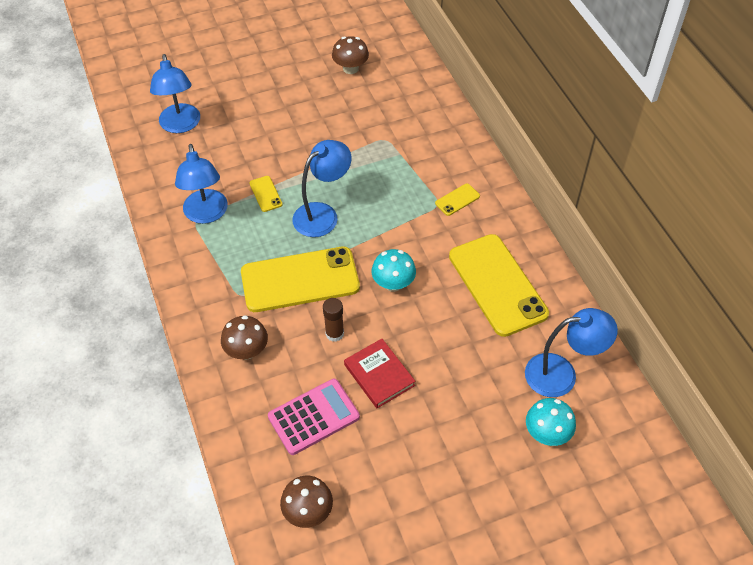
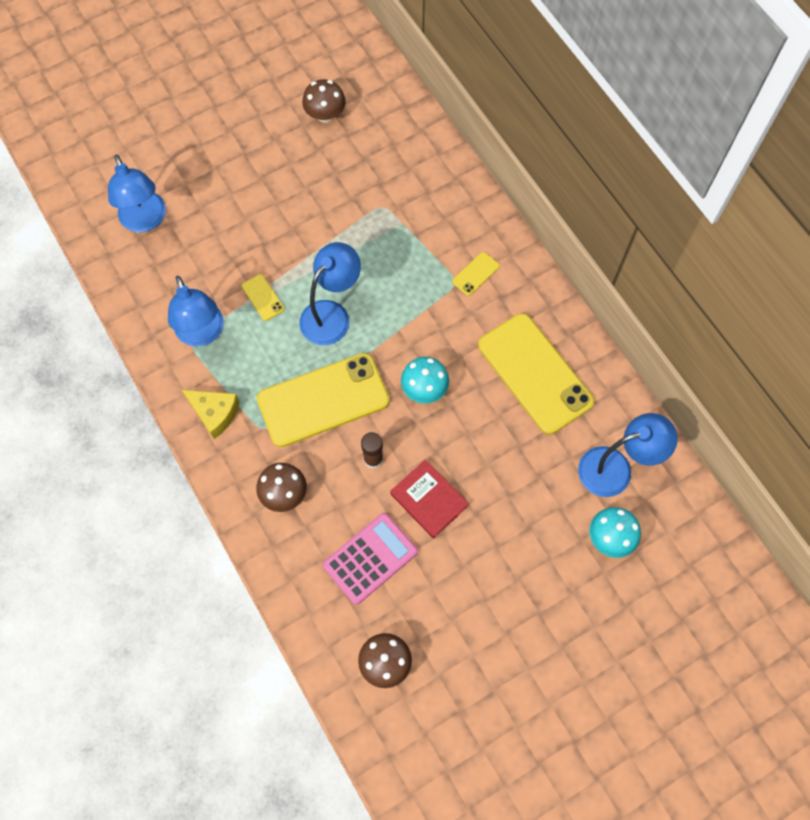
camera: 10 degrees left, 15 degrees up
none -> yellow cheese [182,390,240,439]

